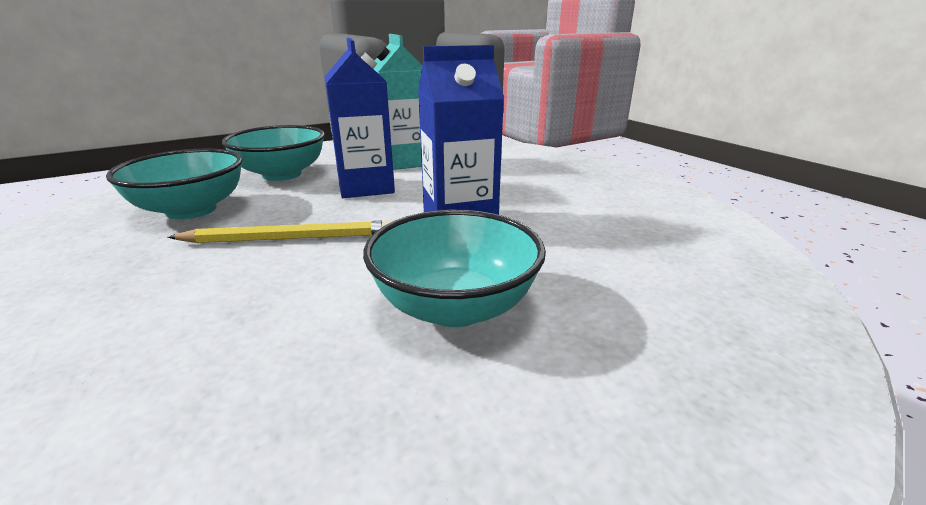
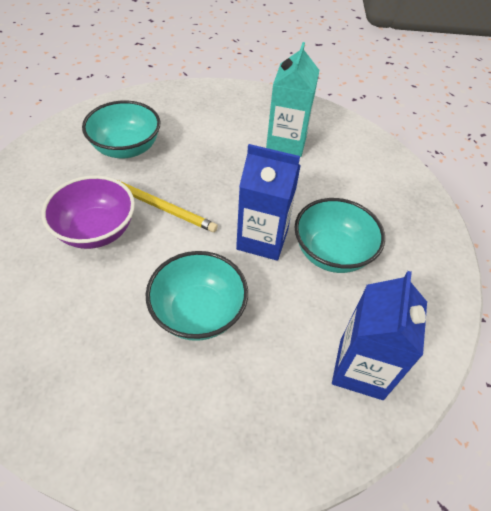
camera: 30 degrees right, 25 degrees up
turquoise bowl [222,125,325,181] -> turquoise bowl moved to [295,198,385,273]
blue carton [325,38,395,198] -> blue carton moved to [332,271,427,400]
none -> purple bowl [42,176,135,249]

